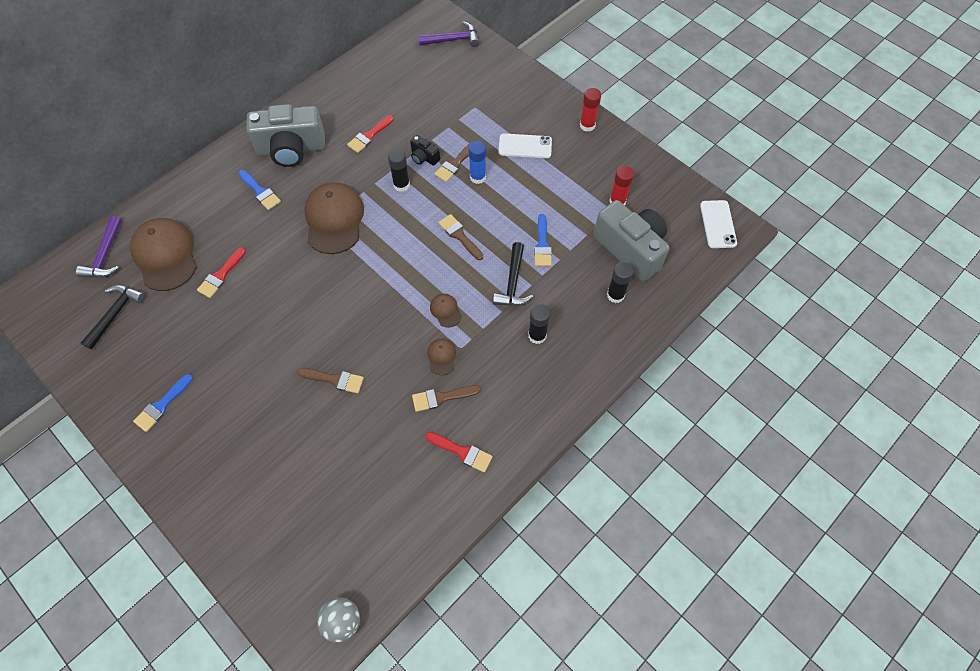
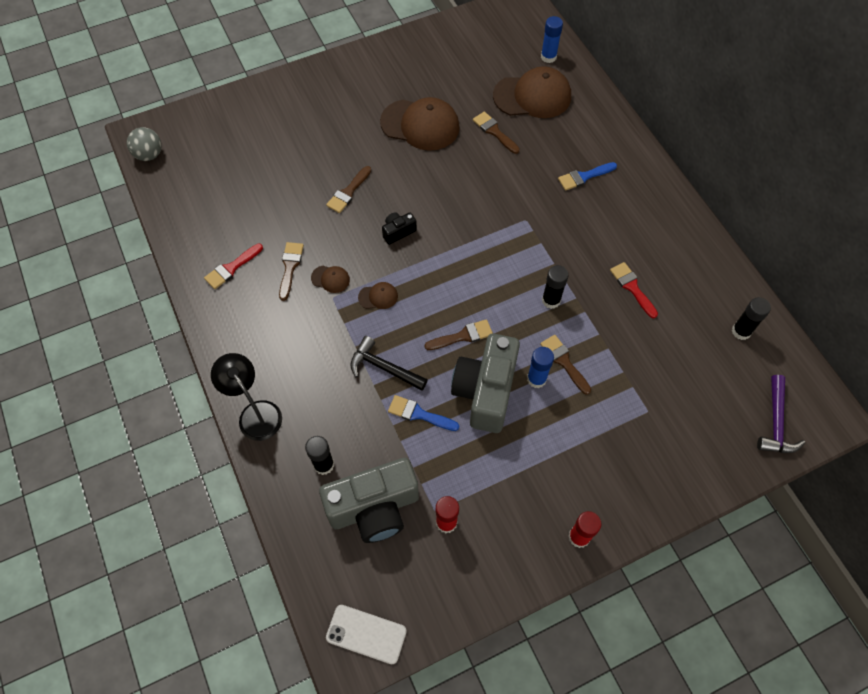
camera: 110 degrees right, 0 degrees up
purple hammer [76,216,122,278] -> blue glue stick [541,16,563,63]
black hammer [81,285,146,350] -> none
blue brush [133,374,193,432] -> none
red brush [197,247,246,298] -> brown brush [473,111,520,154]
grey camera [246,104,325,167] -> grey camera moved to [451,334,520,433]
brown cap [304,182,364,254] -> brown cap moved to [380,97,460,151]
black camera [410,135,440,166] -> black camera moved to [382,213,417,245]
white phone [498,133,552,158] -> none
black glue stick [528,304,550,344] -> black glue stick moved to [732,297,771,340]
none -> black lamp [211,353,282,441]

